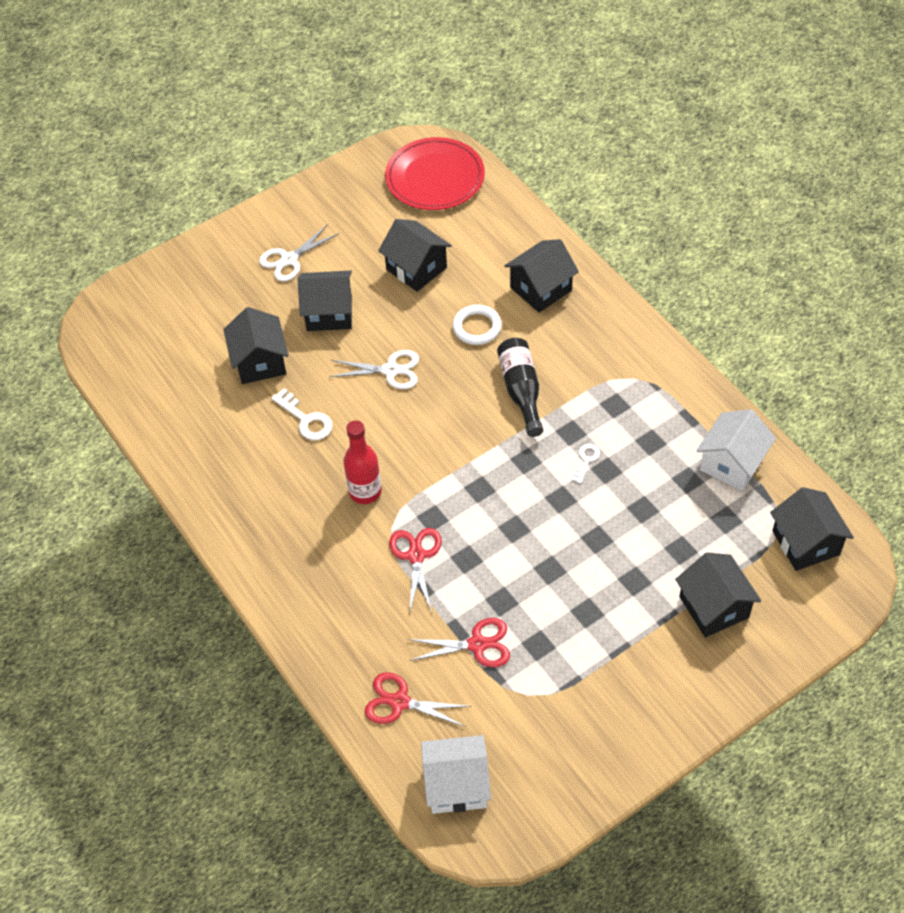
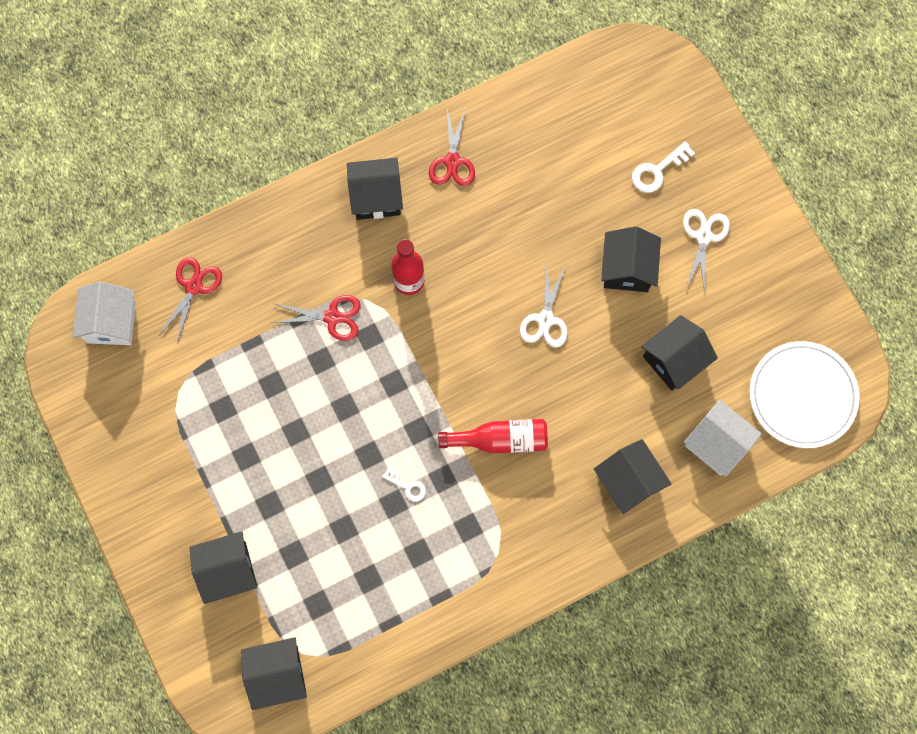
camera: 95 degrees right, 20 degrees up
black house [223,307,288,384] -> black house moved to [347,158,403,220]
white scissors [259,224,340,281] -> white scissors turned 45 degrees clockwise [683,209,730,292]
white key [271,388,333,440] -> white key moved to [632,141,695,193]
red plate [385,137,485,210] -> white plate [749,341,860,448]
red scissors [408,618,510,668] -> red scissors moved to [429,108,475,186]
white ring [452,305,502,345] -> none
black bottle [497,338,543,437] -> red bottle [438,419,548,453]
white house [696,410,776,491] -> white house moved to [684,400,761,477]

